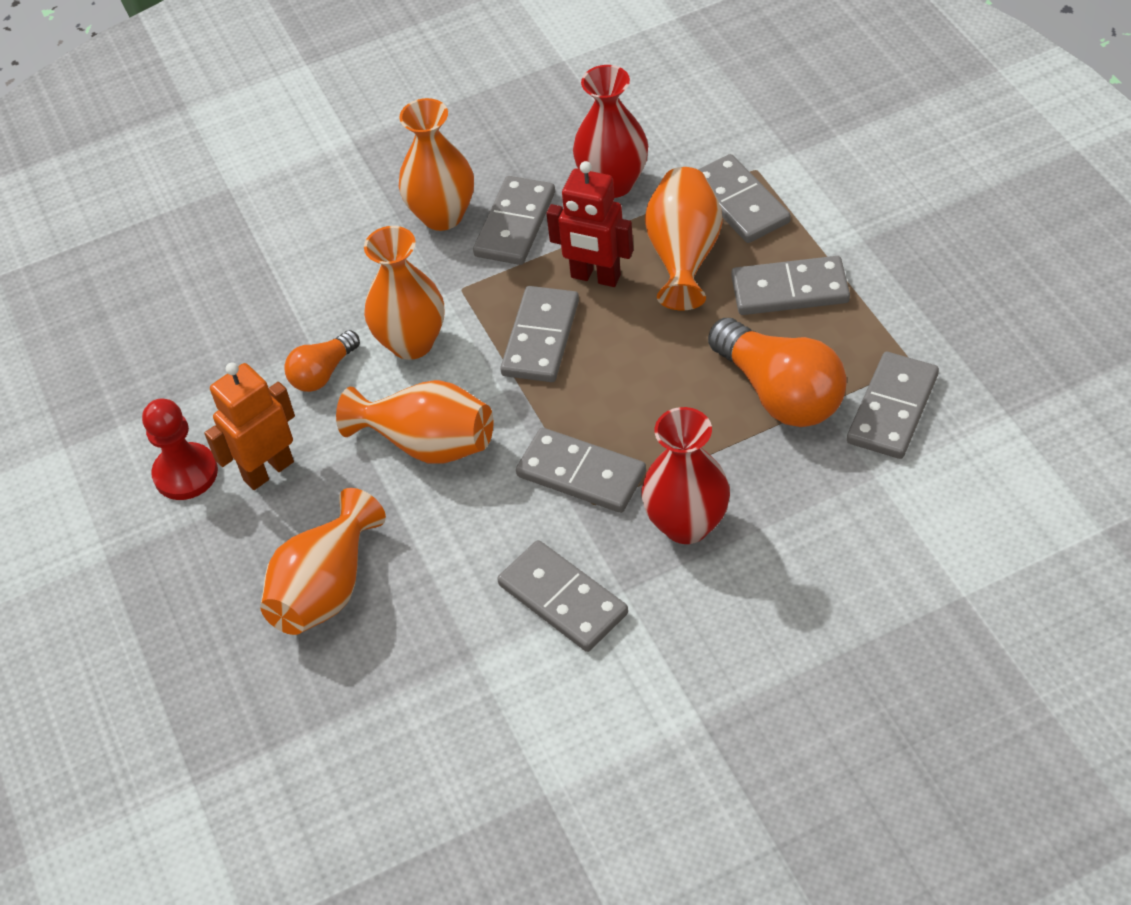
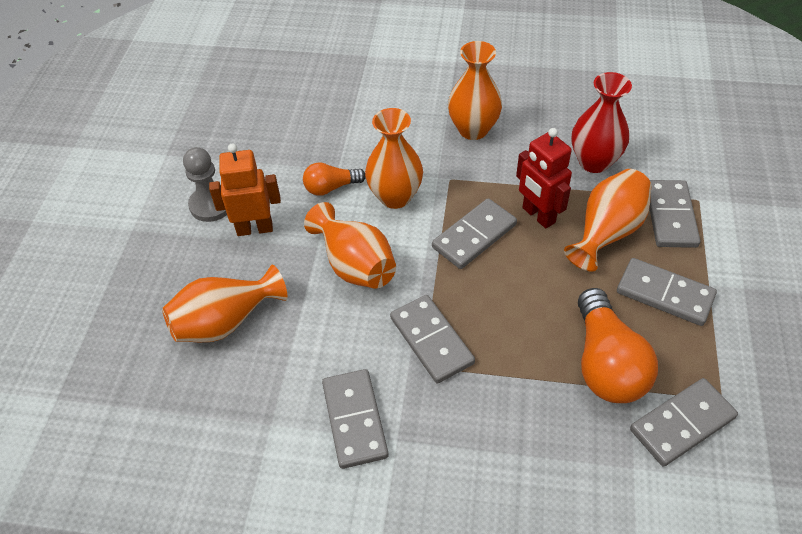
camera: 30 degrees right, 0 degrees up
red pawn [142,399,218,500] -> grey pawn [183,147,227,222]
grey domino [473,176,555,265] -> none
red vase [642,407,730,544] -> none

